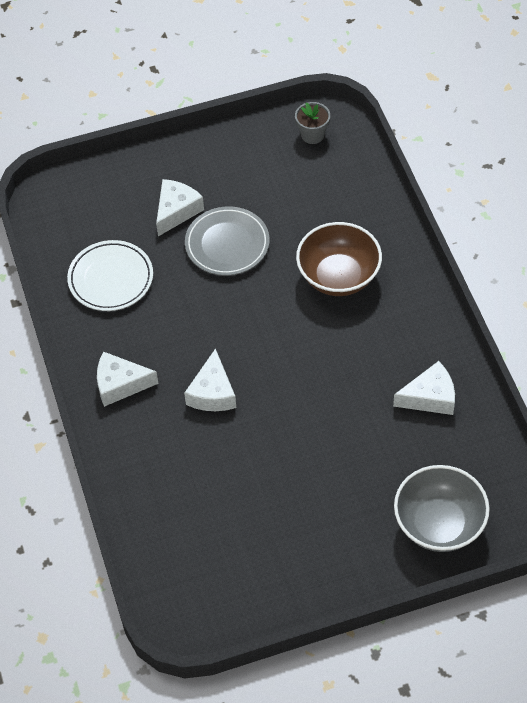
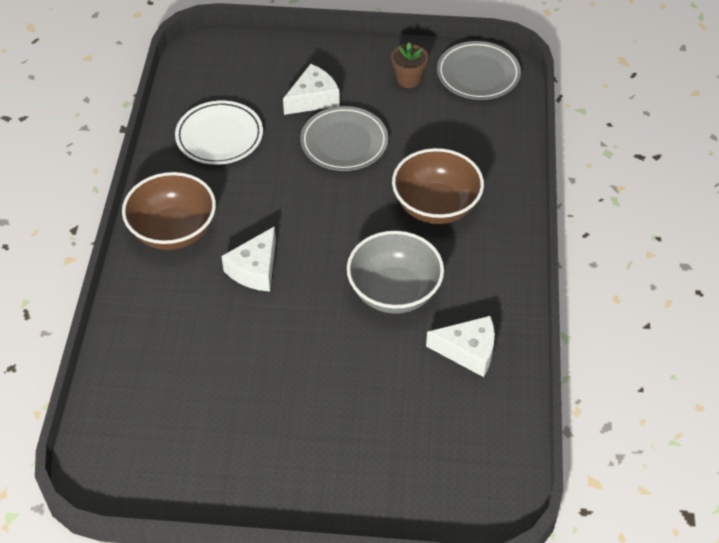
camera: 20 degrees right, 5 degrees down
white cheese [97,351,159,407] -> brown bowl [122,172,216,250]
grey flower pot [295,102,330,144] -> grey plate [437,41,521,100]
grey bowl [394,465,490,552] -> grey bowl moved to [347,231,444,314]
none -> brown flower pot [391,43,428,88]

